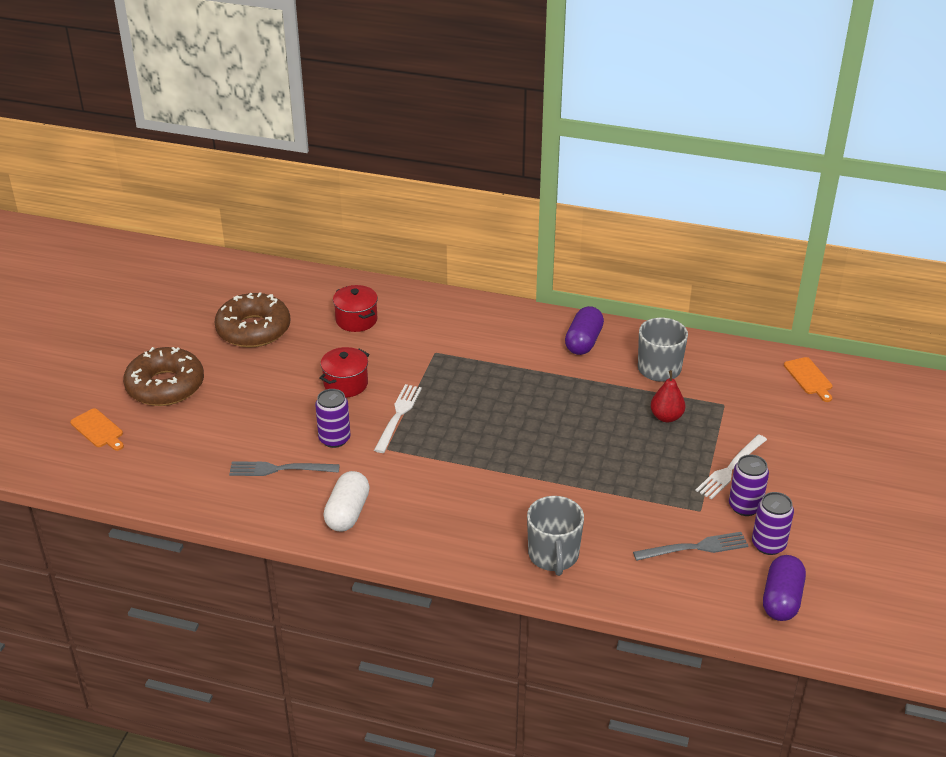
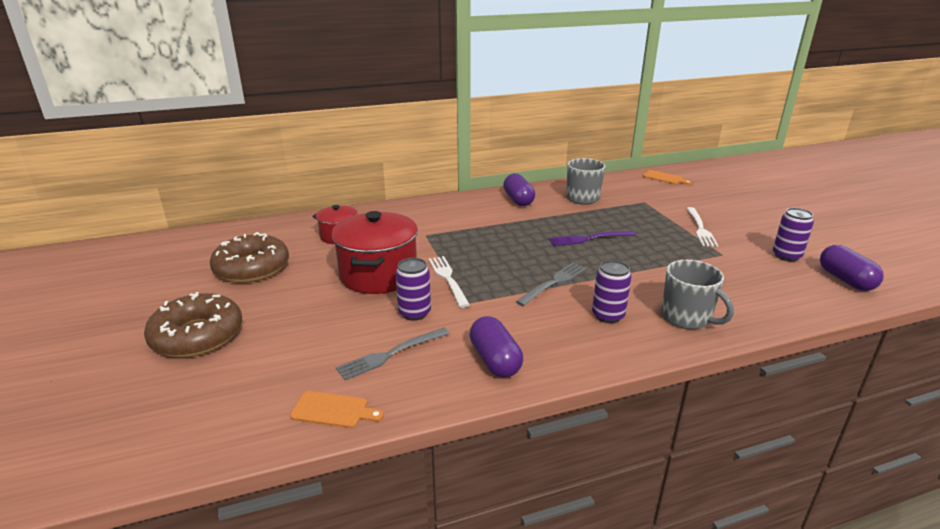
camera: 35 degrees left, 10 degrees down
orange cutting board [70,408,124,451] -> orange cutting board moved to [290,391,384,428]
red pot [319,347,369,398] -> red pot [331,211,418,294], size x1.81
white capsule [323,471,370,531] -> purple capsule [470,316,523,378]
grey fork [633,532,749,561] -> grey fork moved to [516,263,586,306]
red pear [651,370,686,422] -> none
purple can [729,455,769,516] -> purple can moved to [592,260,632,323]
none -> purple fork [549,231,635,246]

